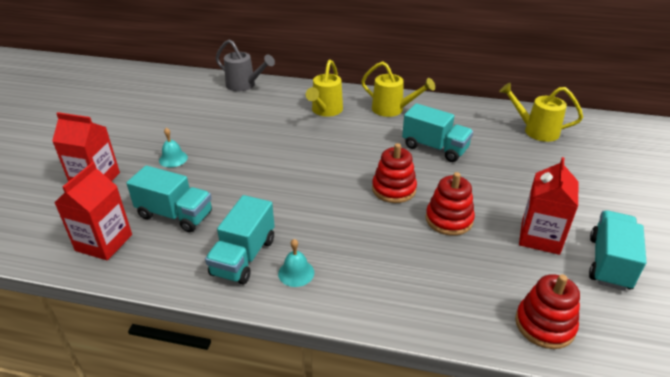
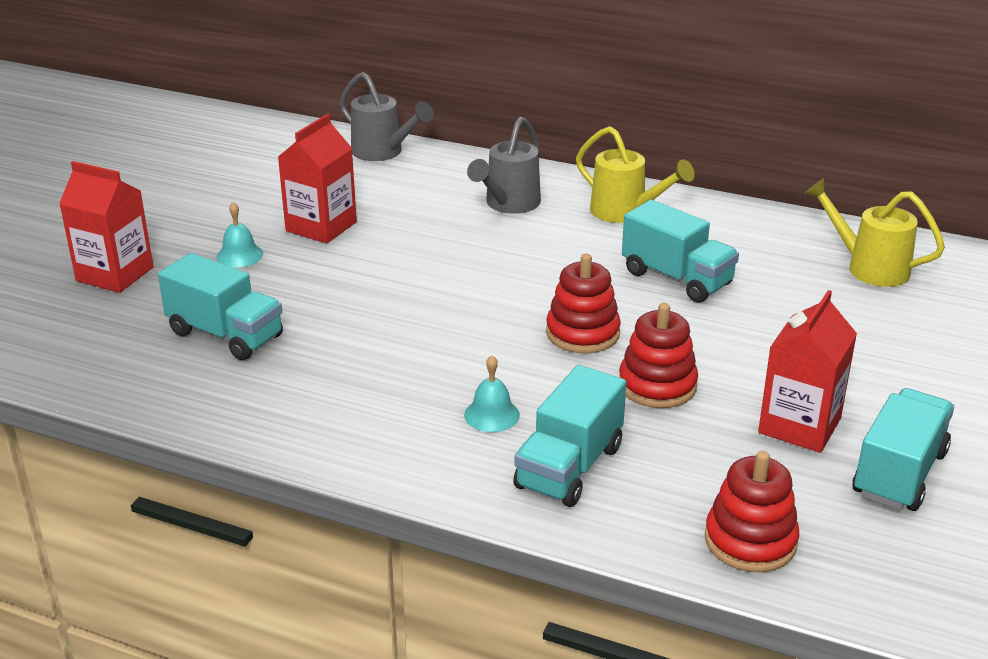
camera: 10 degrees right, 5 degrees down
red carton [54,162,132,261] -> red carton moved to [278,114,357,244]
turquoise truck [205,195,275,285] -> turquoise truck moved to [513,365,626,507]
turquoise bell [278,239,314,287] -> turquoise bell moved to [464,355,520,432]
yellow watering can [306,60,343,117] -> grey watering can [467,117,541,214]

